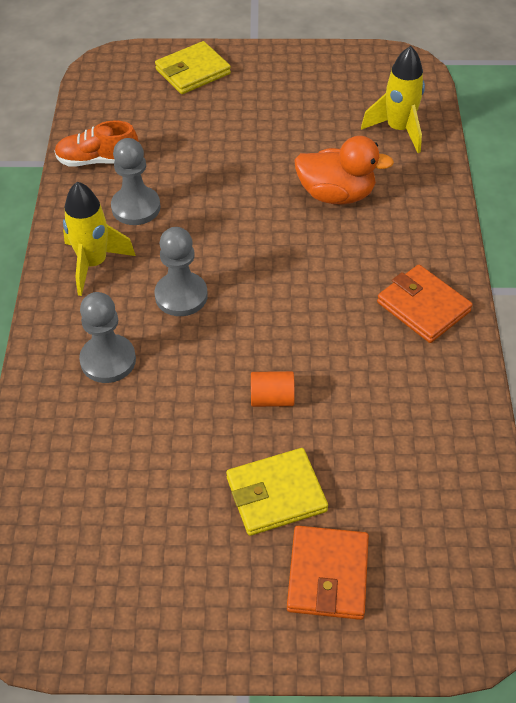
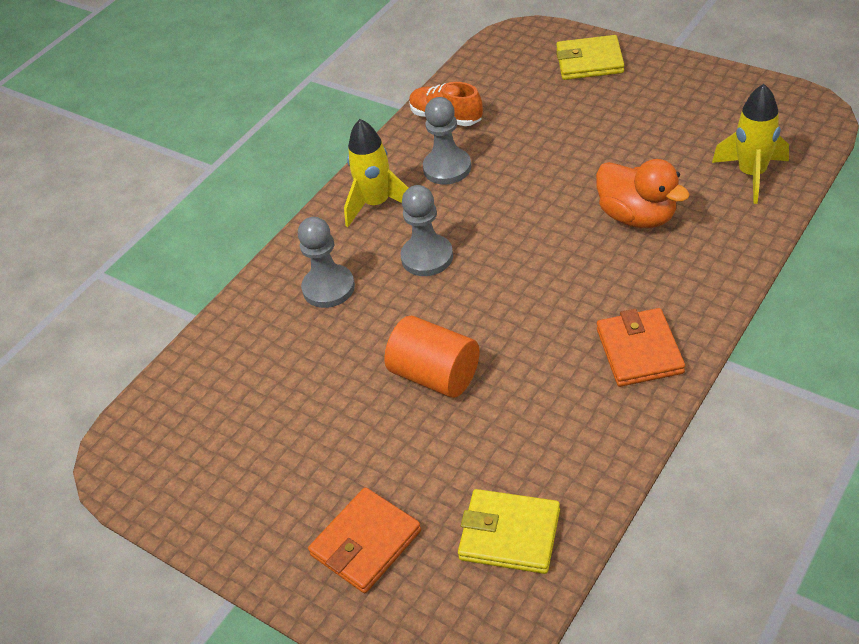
camera: 40 degrees right, 5 degrees down
yellow wallet [226,448,328,536] -> yellow wallet moved to [458,489,560,574]
orange cylinder [251,371,295,407] -> orange cylinder [384,316,480,398], size x1.74

